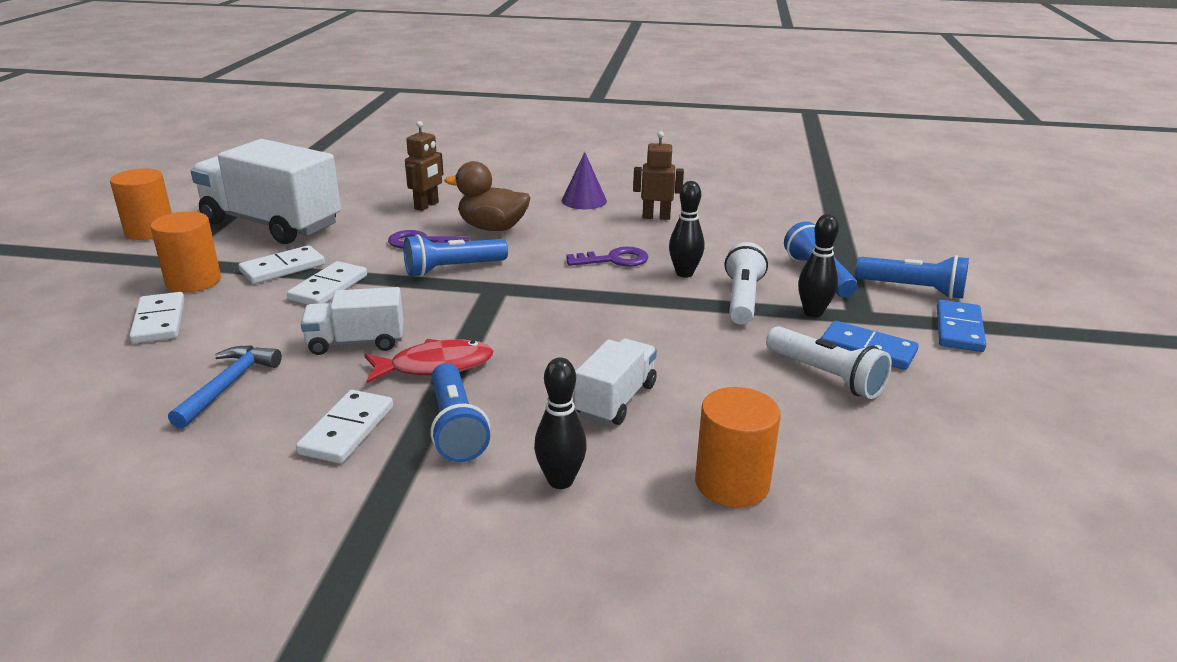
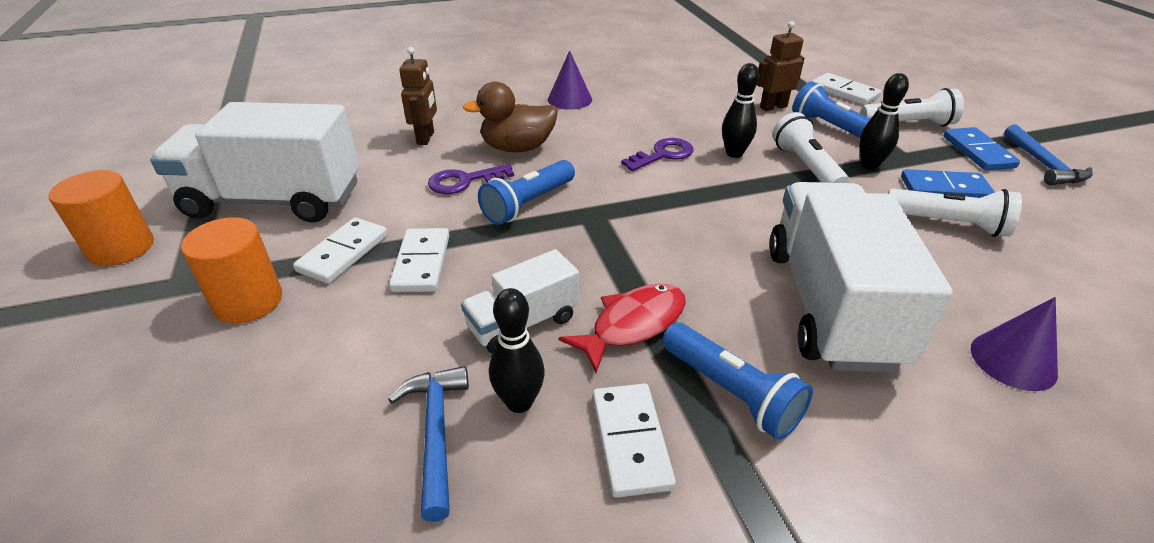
camera: 25 degrees left, 10 degrees up
white domino [129,292,185,344] -> white domino moved to [812,73,881,105]
black bowling pin [534,357,587,489] -> black bowling pin moved to [489,288,545,413]
white truck [574,339,657,425] -> white truck [769,182,953,373], size x1.95
brown robot [633,131,684,220] -> brown robot moved to [757,21,804,111]
orange cylinder [695,387,781,507] -> purple cone [971,297,1058,391]
blue flashlight [856,255,969,299] -> white flashlight [860,88,964,126]
none -> blue hammer [1004,124,1093,185]

